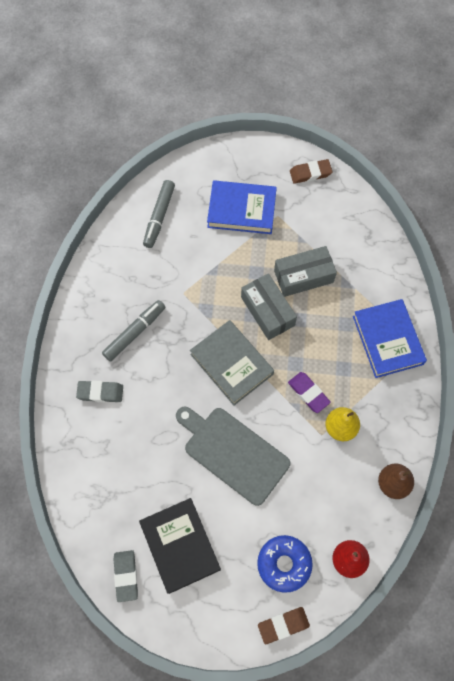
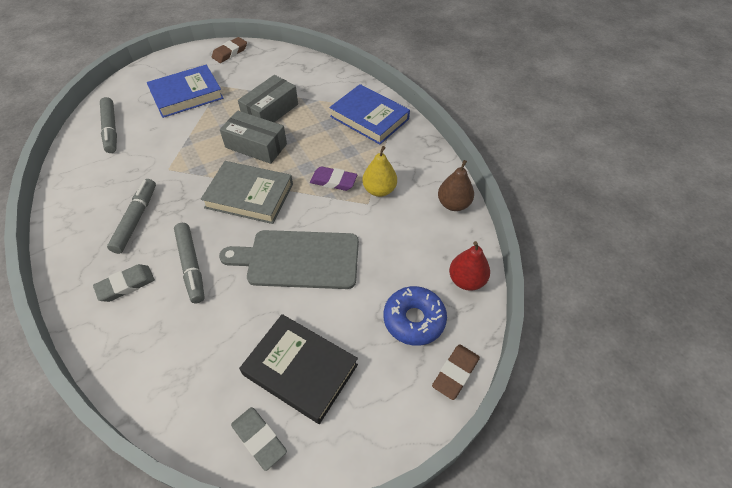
camera: 35 degrees left, 15 degrees down
none -> grey marker [174,223,205,303]

